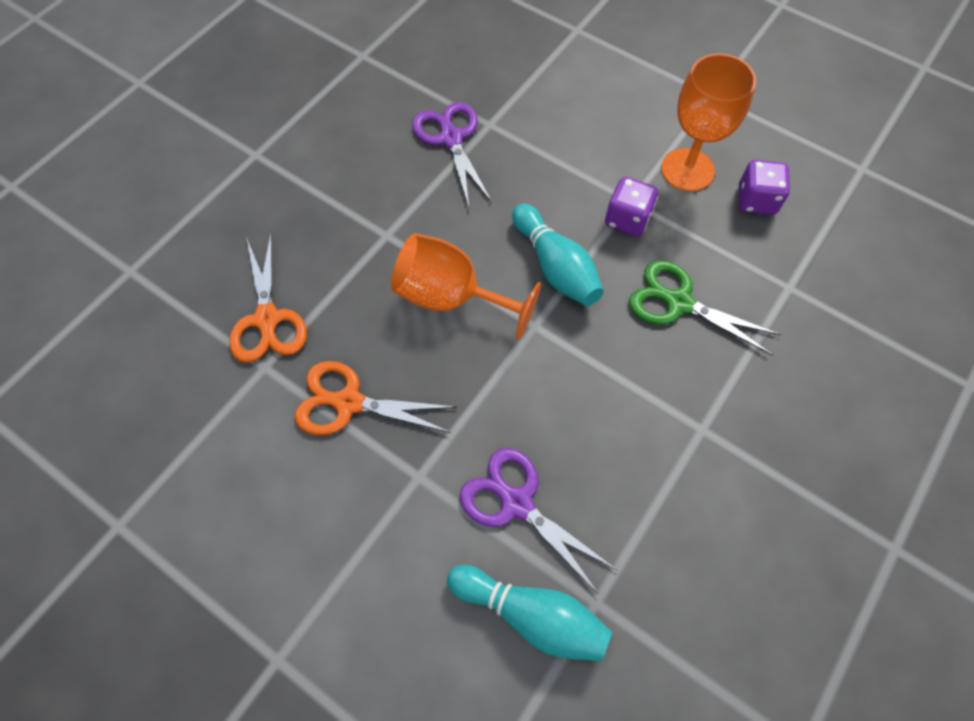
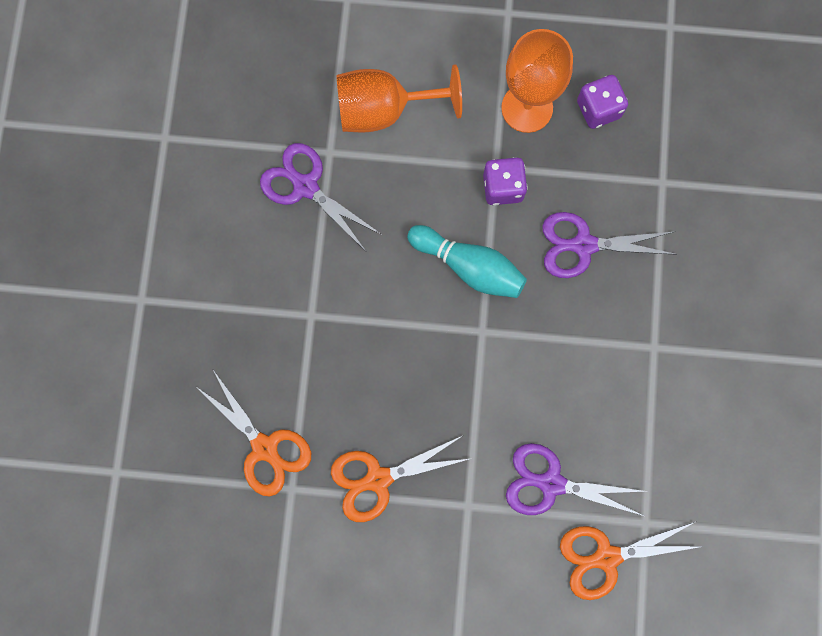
camera: 30 degrees left, 15 degrees up
orange goblet [391,233,541,340] -> orange goblet moved to [336,64,462,132]
turquoise bowling pin [447,565,613,661] -> orange scissors [560,521,704,600]
green scissors [629,260,781,355] -> purple scissors [542,212,677,278]

